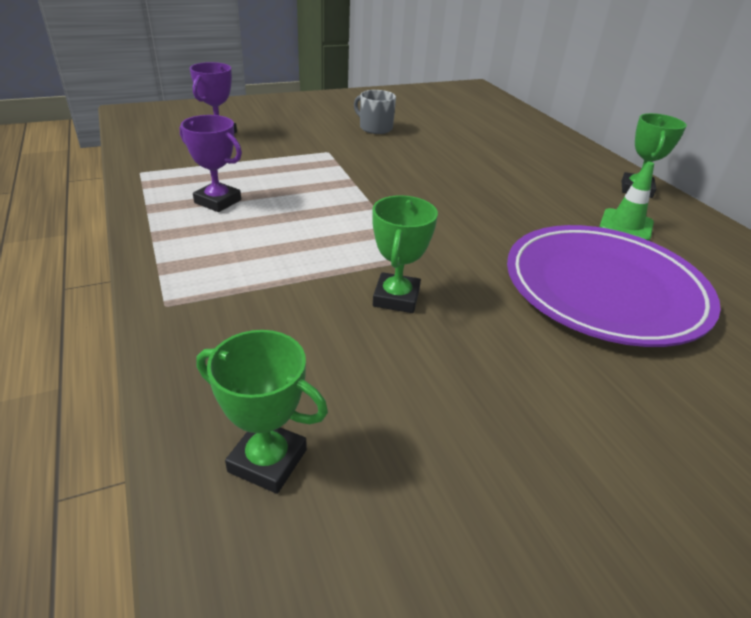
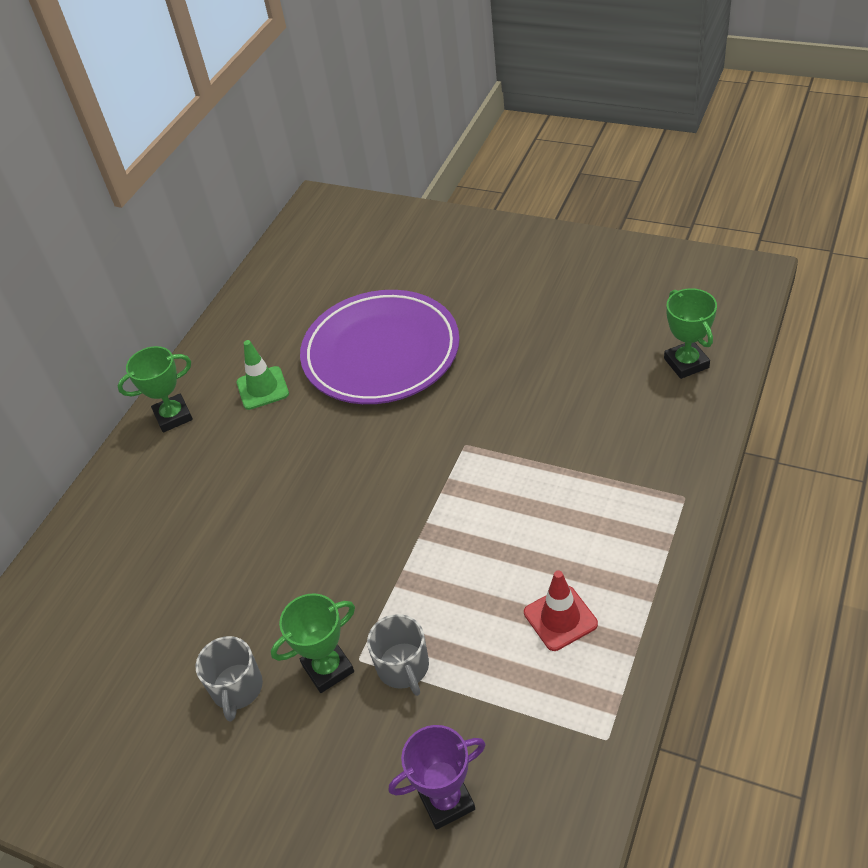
camera: 125 degrees left, 10 degrees up
purple trophy [180,115,242,212] -> red traffic cone [524,570,598,651]
green trophy [372,195,438,313] -> green trophy moved to [271,593,355,693]
none -> grey mug [367,614,429,696]

